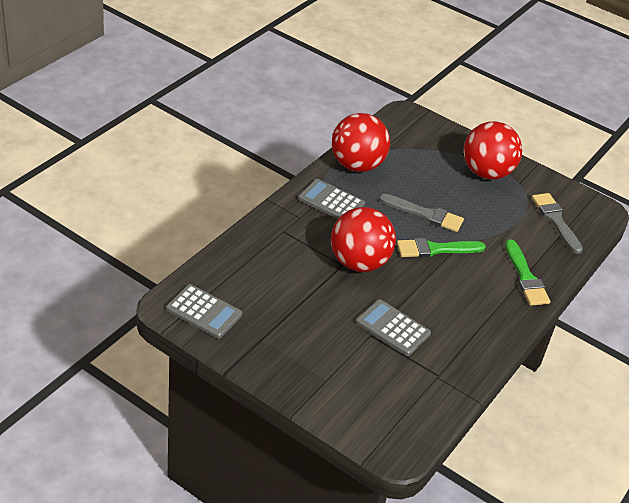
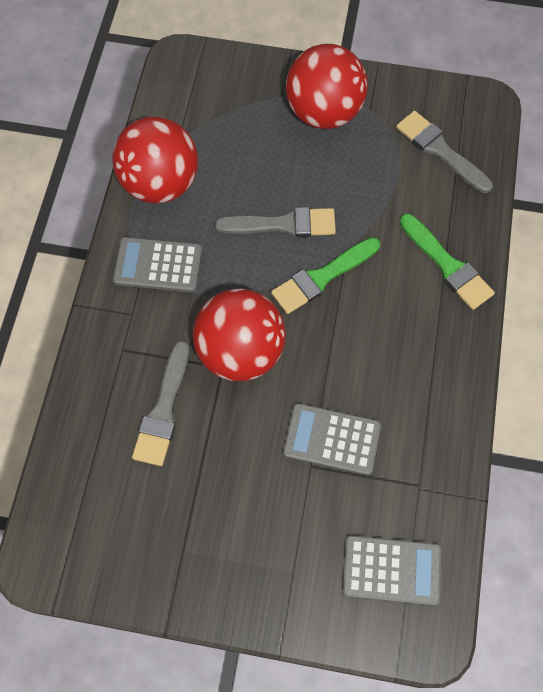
camera: 20 degrees left, 25 degrees up
grey calculator [166,284,242,338] -> grey calculator moved to [342,535,441,606]
none -> grey brush [132,341,190,466]

